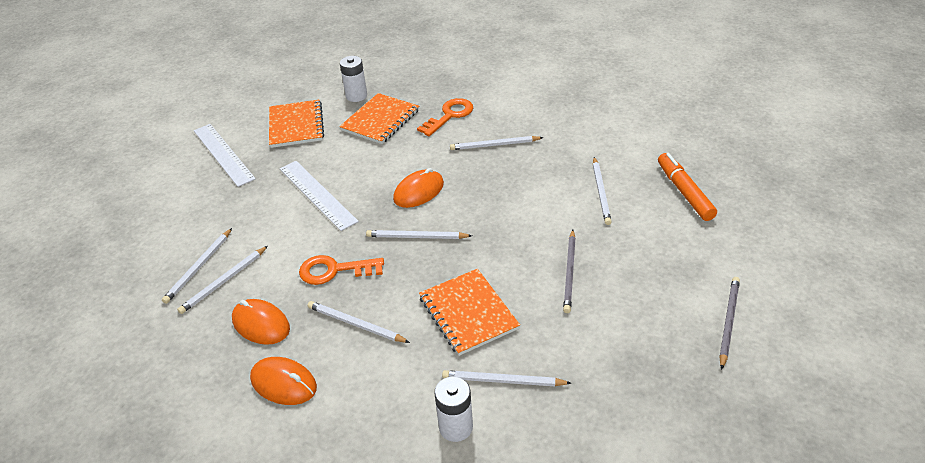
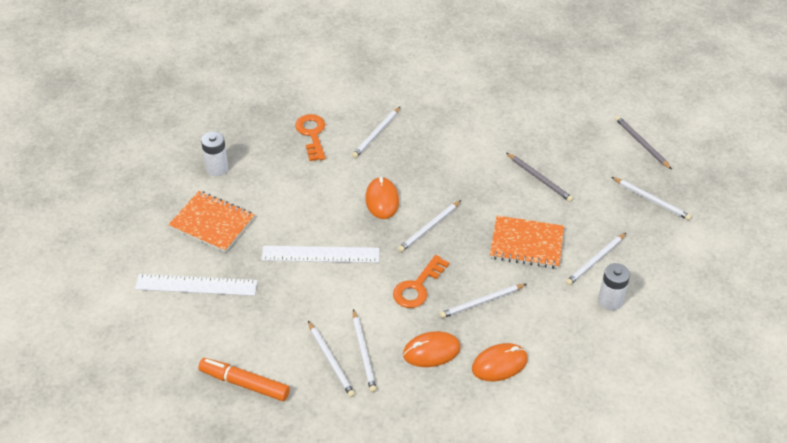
camera: 55 degrees left, 5 degrees up
orange notebook [339,93,419,144] -> none
white pencil [593,157,612,225] -> white pencil moved to [612,177,691,220]
orange marker [658,153,717,221] -> orange marker moved to [198,358,290,401]

